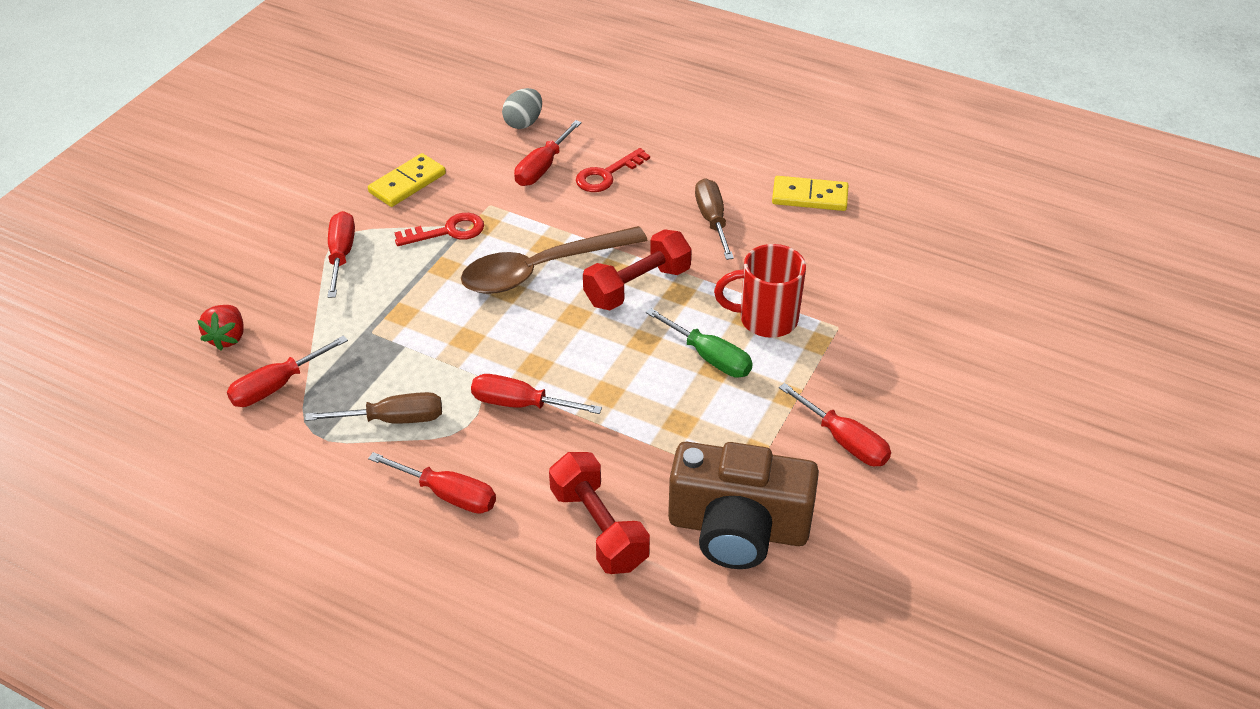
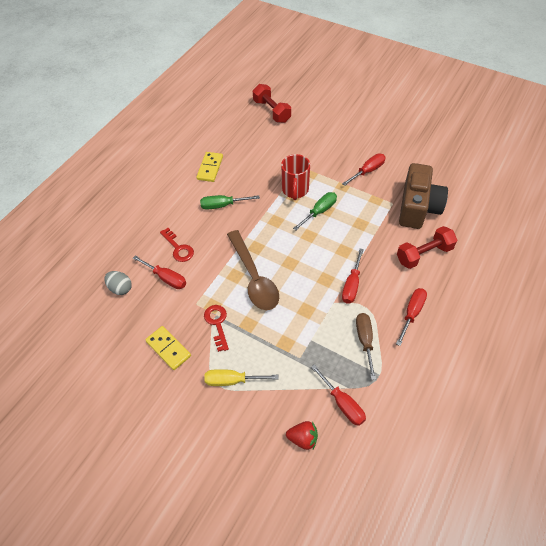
camera: 85 degrees left, 10 degrees up
red screwdriver [328,211,355,298] -> yellow screwdriver [204,369,278,386]
red dumbbell [583,229,692,310] -> red dumbbell moved to [253,84,291,123]
brown screwdriver [695,178,734,260] -> green screwdriver [200,195,260,210]

